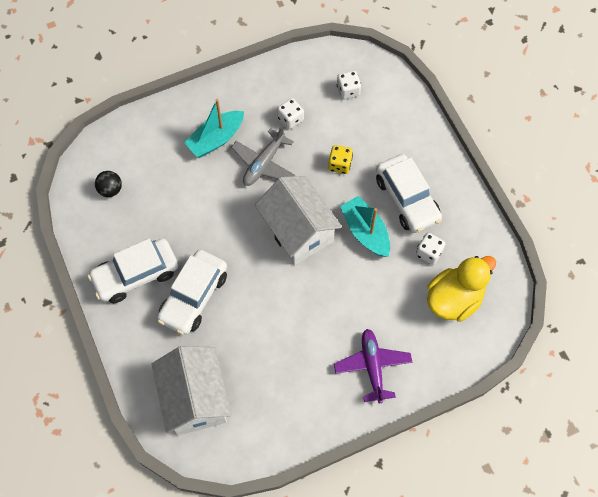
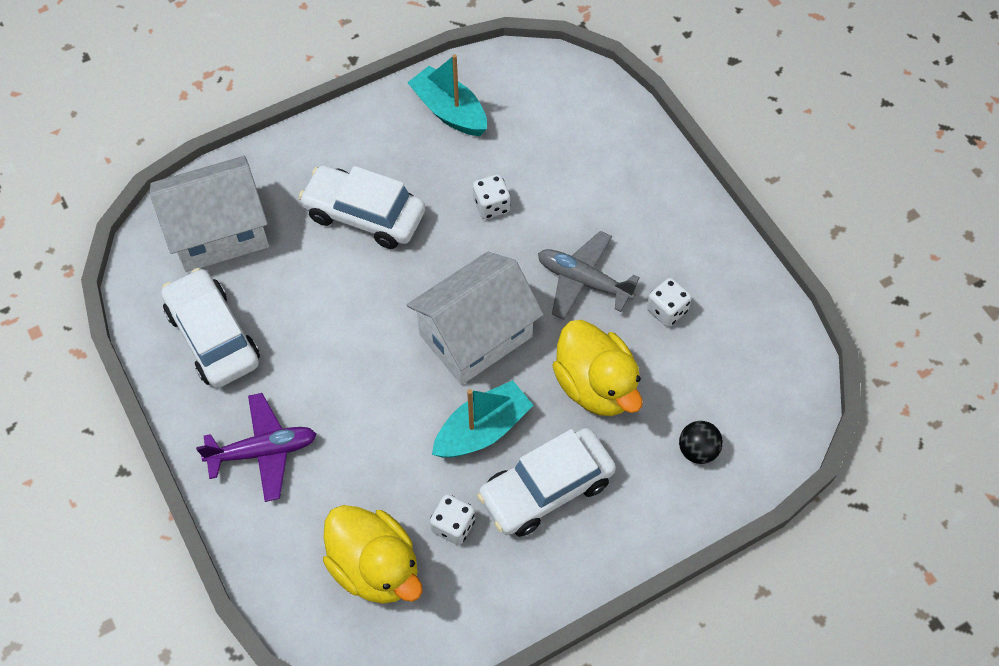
camera: 85 degrees right, 5 degrees down
white car [87,239,178,303] -> white car moved to [161,268,260,388]
black ball [95,171,122,197] -> black ball moved to [679,421,723,464]
turquoise boat [184,99,244,157] -> turquoise boat moved to [407,54,487,136]
yellow dice [328,145,353,174] -> yellow duck [552,320,643,416]
white dice [337,71,361,99] -> white dice moved to [473,174,510,219]

